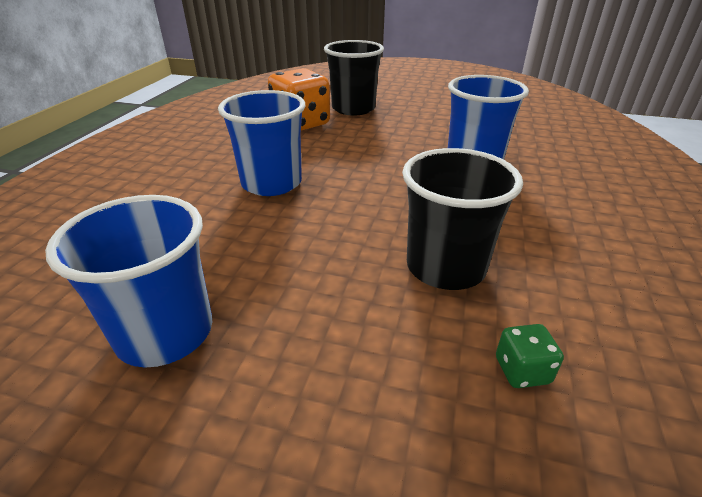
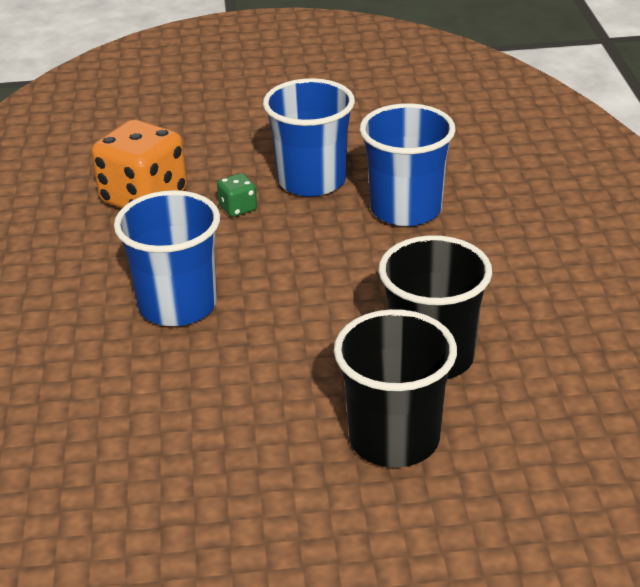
camera: 20 degrees left, 0 degrees up
blue cup [45,195,212,367] -> blue cup moved to [263,78,355,197]
black cup [324,40,384,116] -> black cup moved to [334,309,457,468]
green dice [496,324,564,388] -> green dice moved to [217,173,257,217]

